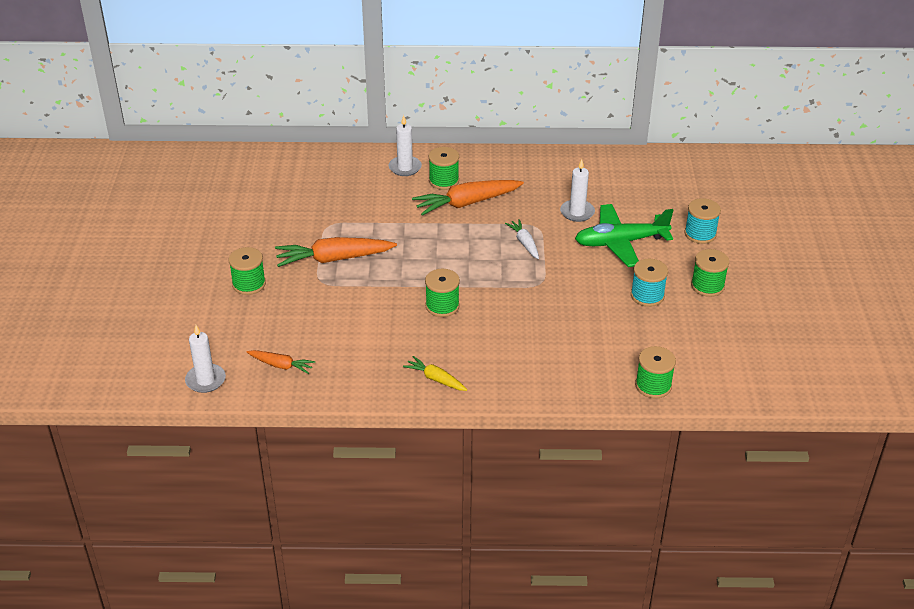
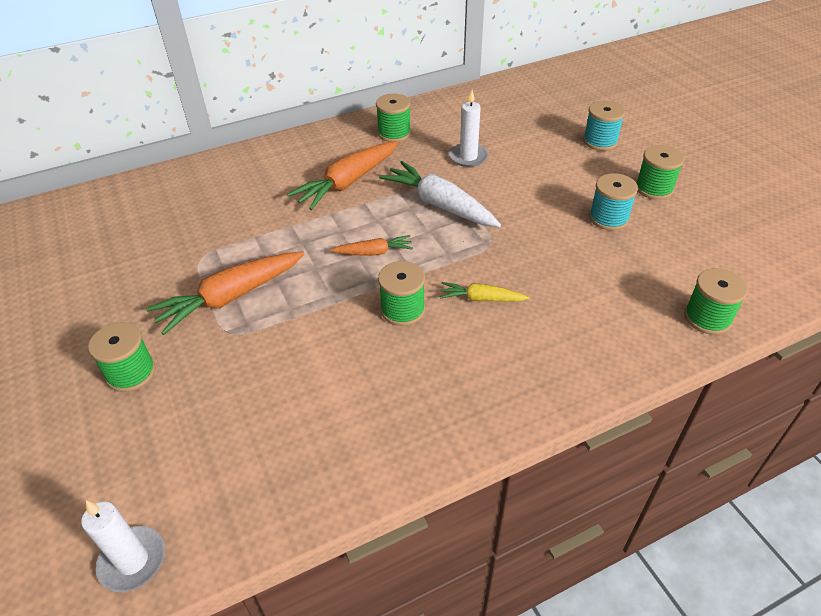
camera: 25 degrees left, 5 degrees up
orange carrot [247,350,315,374] -> orange carrot moved to [330,235,413,256]
white candle [389,115,422,176] -> none
yellow carrot [403,356,467,391] -> yellow carrot moved to [440,282,529,302]
green spool [429,147,459,190] -> green spool moved to [376,94,411,142]
white carrot [505,219,539,259] -> white carrot [379,161,501,227], size x1.85
green plane [575,204,674,267] -> none

